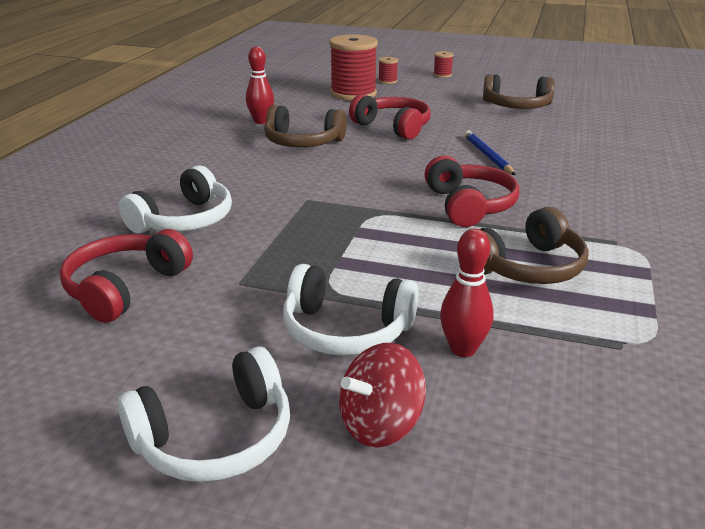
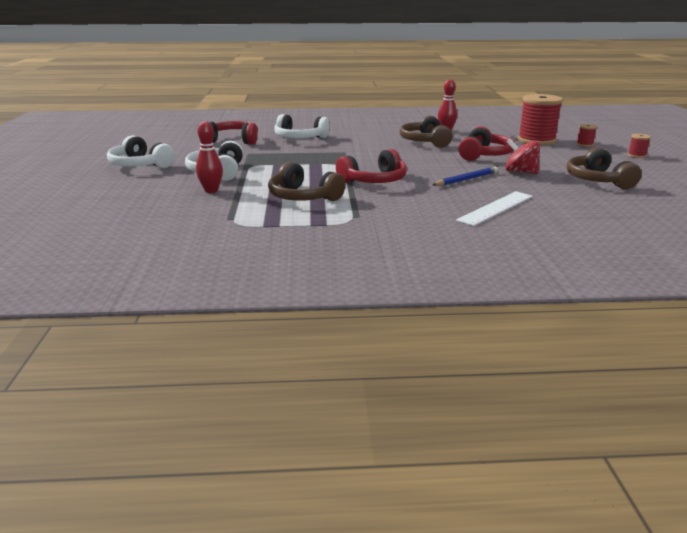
camera: 70 degrees right, 5 degrees down
red spinning top [339,343,426,448] -> red spinning top moved to [505,139,540,174]
none -> white ruler [456,191,533,226]

